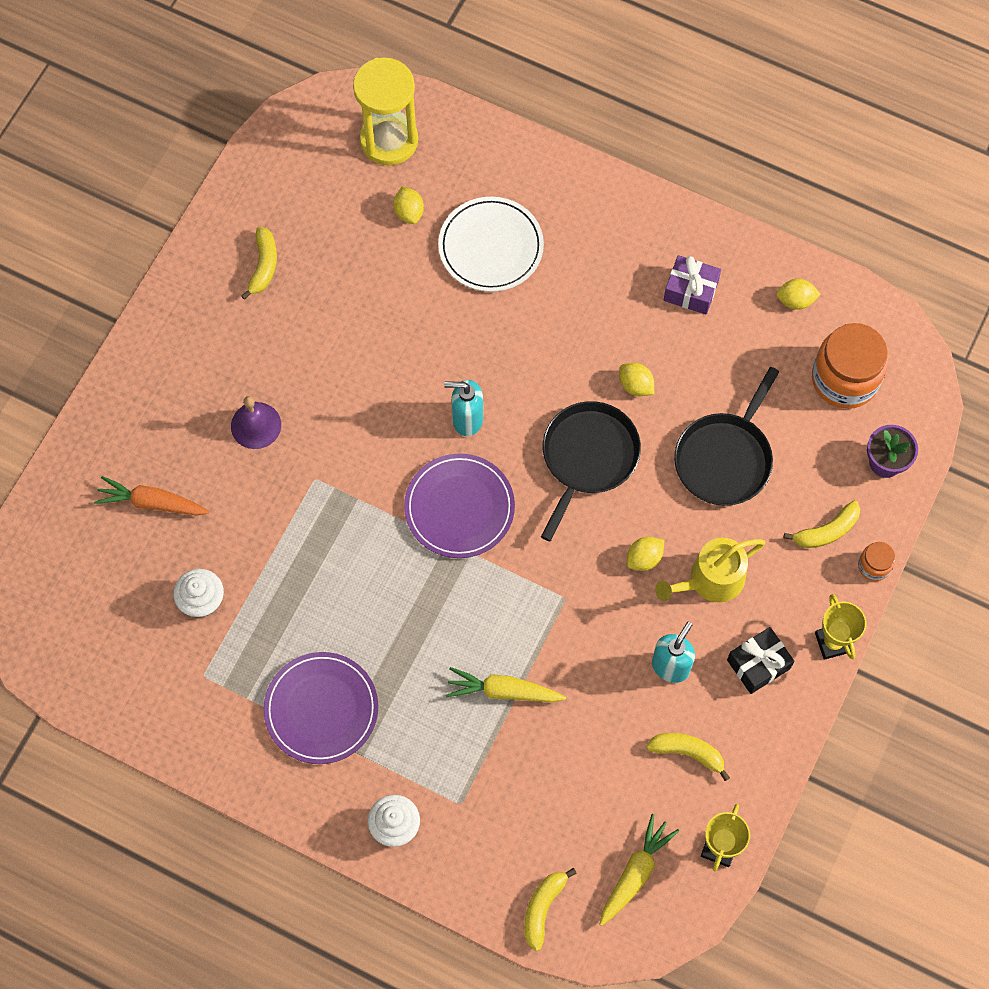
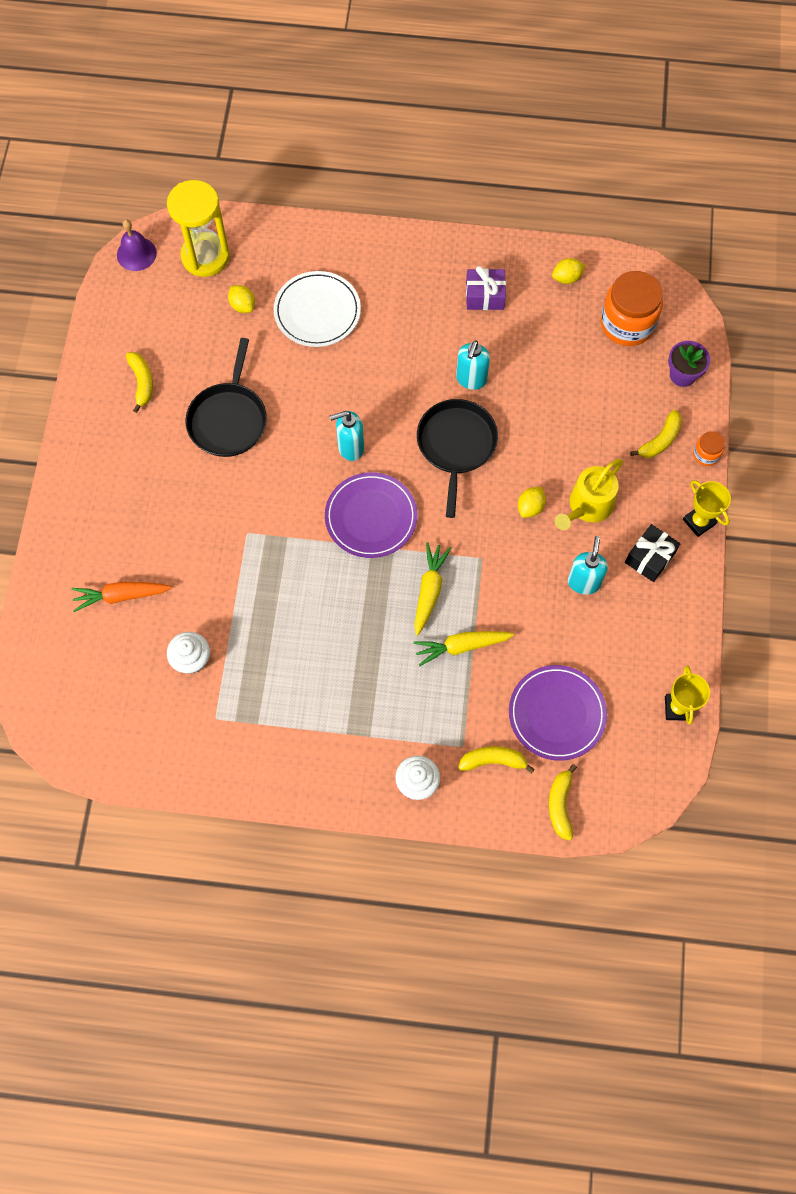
camera: 20 degrees left, 0 degrees up
purple bell [231,396,281,449] -> purple bell moved to [117,219,157,271]
purple plate [264,652,378,764] -> purple plate moved to [509,665,607,761]
yellow carrot [599,814,679,926] -> yellow carrot moved to [414,542,451,636]
yellow lemon [619,363,654,396] -> turquoise soap dispenser [456,340,490,390]
yellow banana [646,733,730,781] -> yellow banana moved to [458,746,535,774]
black pan [674,367,779,506] -> black pan moved to [185,338,267,457]

